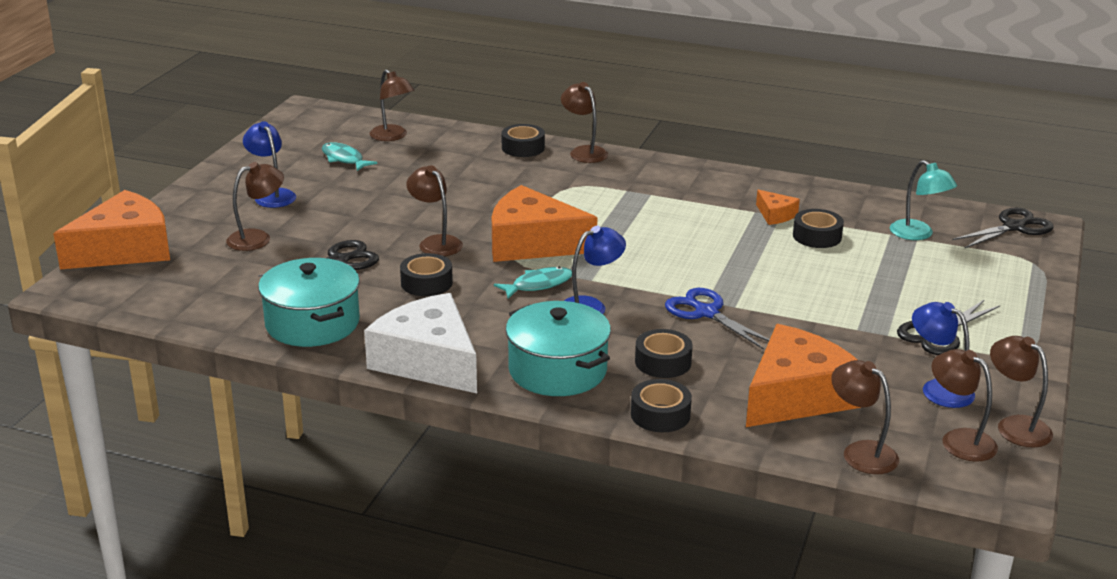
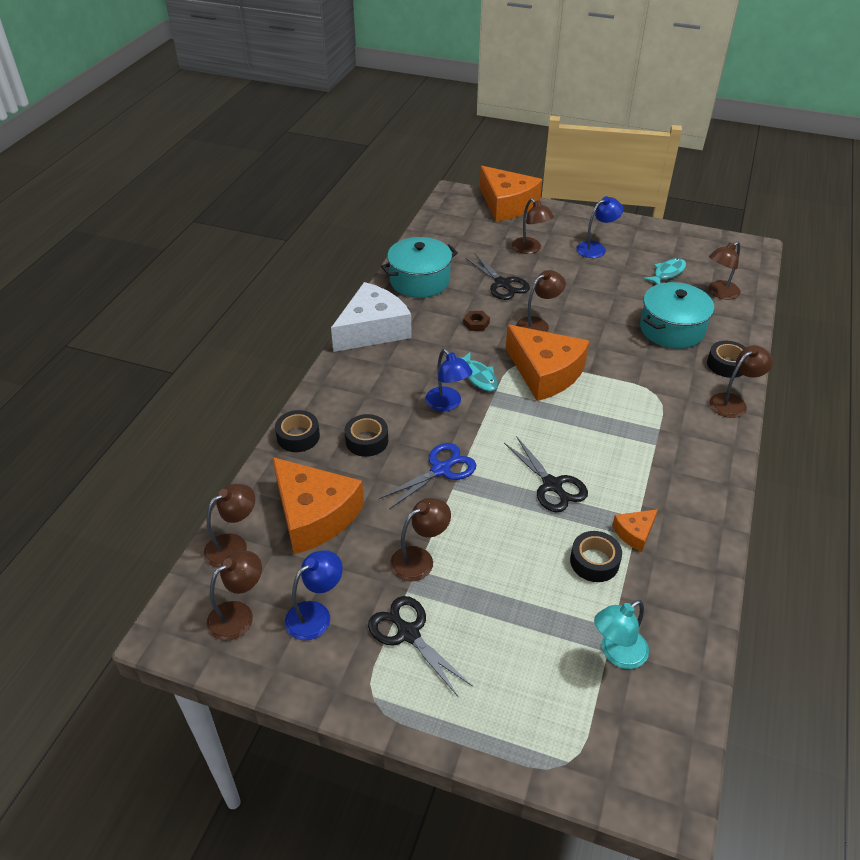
camera: 90 degrees right, 15 degrees up
black tape [400,253,453,296] -> brown nut [463,311,490,331]
orange cheese [492,185,597,262] -> orange cheese turned 120 degrees clockwise [506,325,589,401]
turquoise pot [506,301,611,396] -> turquoise pot moved to [640,282,714,349]
black scissors [952,208,1054,248] -> black scissors moved to [504,436,588,512]
brown lamp [990,336,1053,447] -> brown lamp moved to [390,498,451,581]

